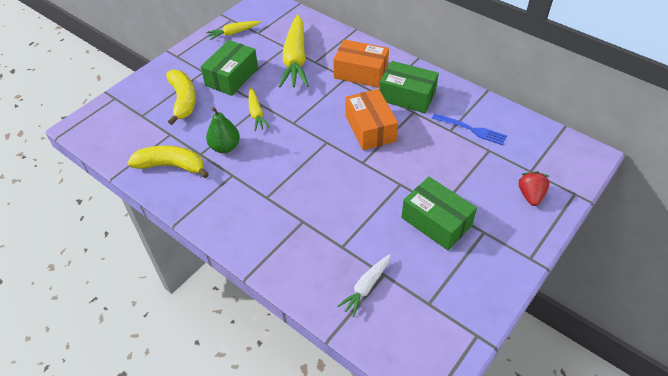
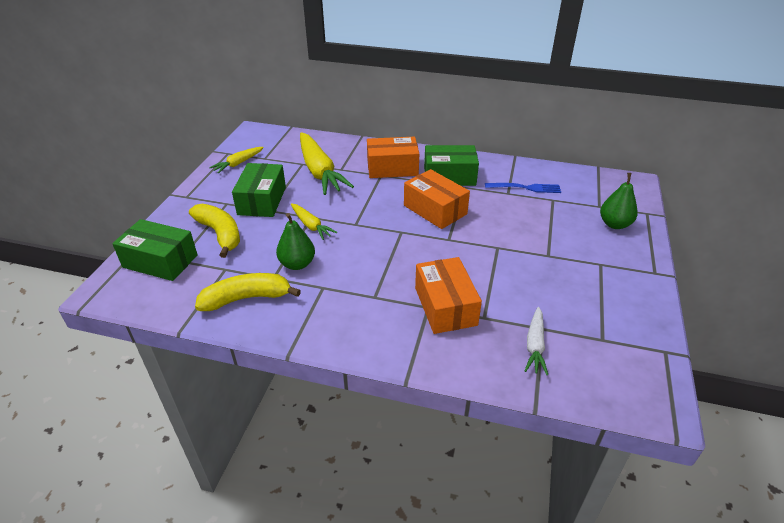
camera: 25 degrees left, 10 degrees down
green box [401,177,477,250] -> green box moved to [112,219,198,281]
red strawberry [518,171,549,206] -> green pear [600,173,638,229]
none -> orange box [415,257,482,334]

